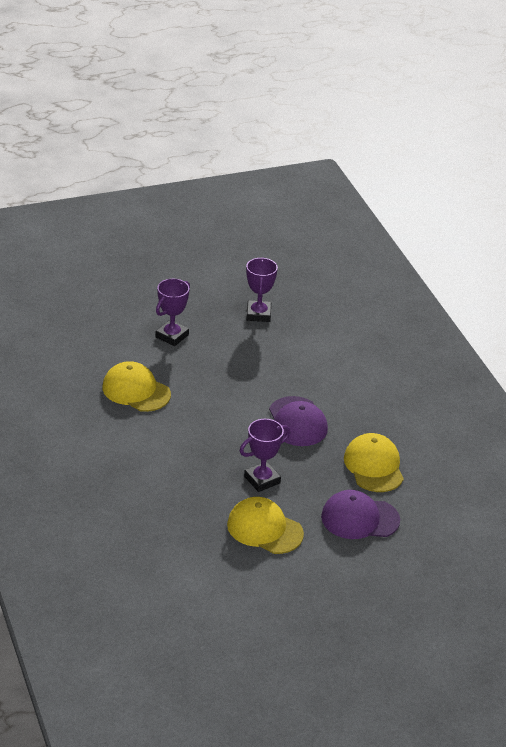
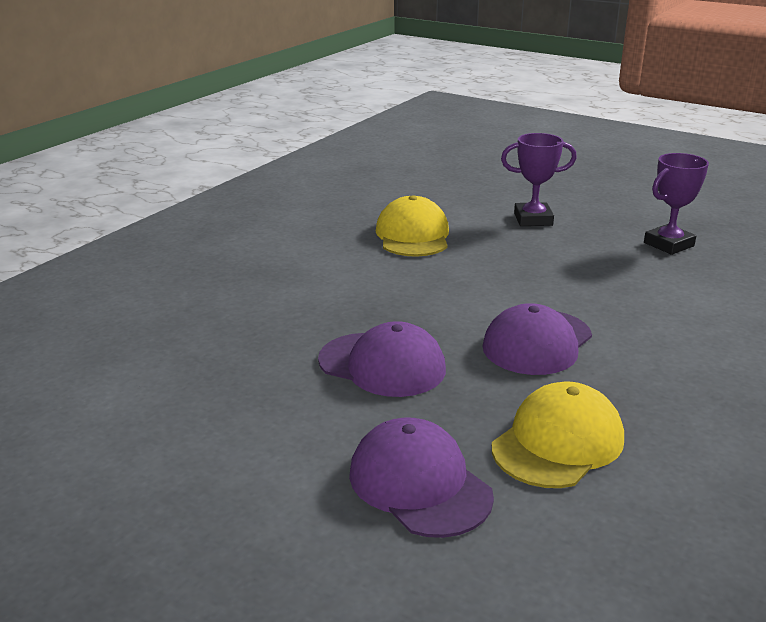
camera: 55 degrees right, 10 degrees down
yellow cap [227,497,304,554] -> none
purple trophy [240,419,290,492] -> purple cap [318,321,446,397]

